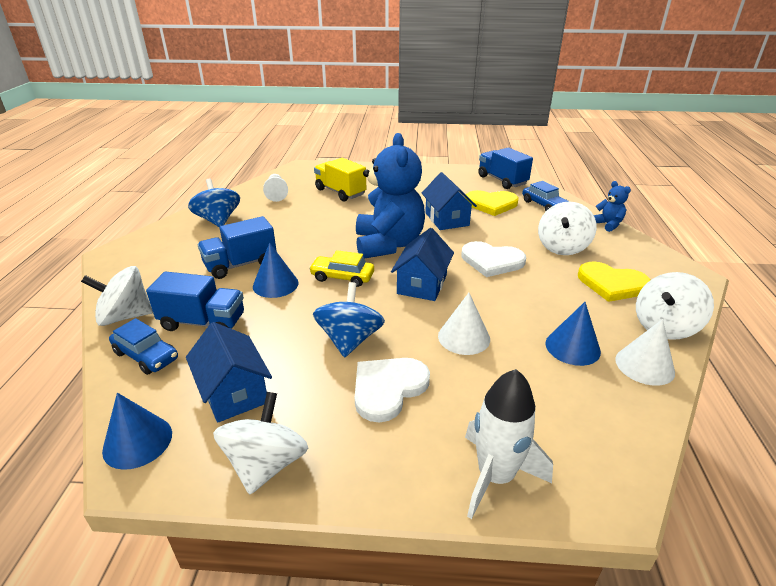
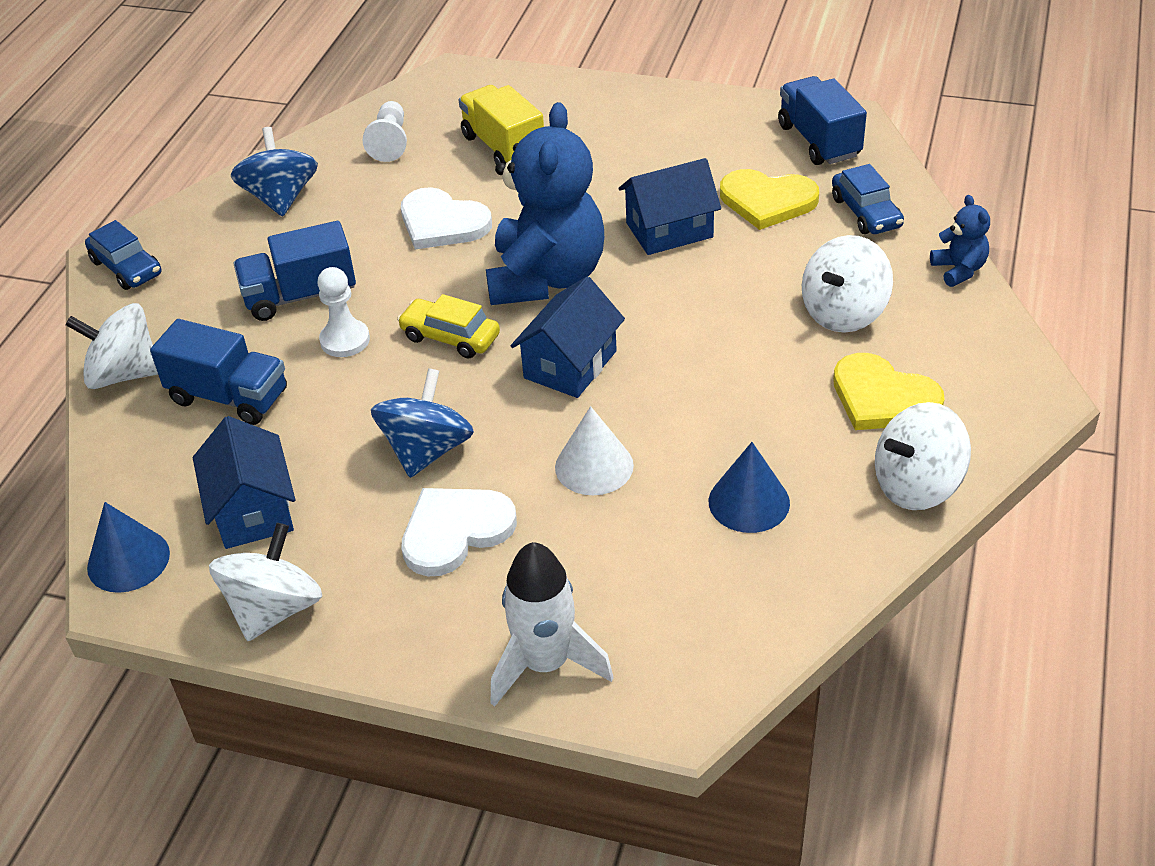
camera: 15 degrees right, 10 degrees up
blue car [109,318,178,375] -> blue car moved to [85,220,161,290]
blue cone [253,243,299,298] -> white pawn [317,267,370,357]
blue house [422,172,477,230] -> blue house turned 75 degrees clockwise [619,158,721,255]
white heart [461,241,526,277] -> white heart moved to [401,187,492,249]
white cone [615,319,675,386] -> none

